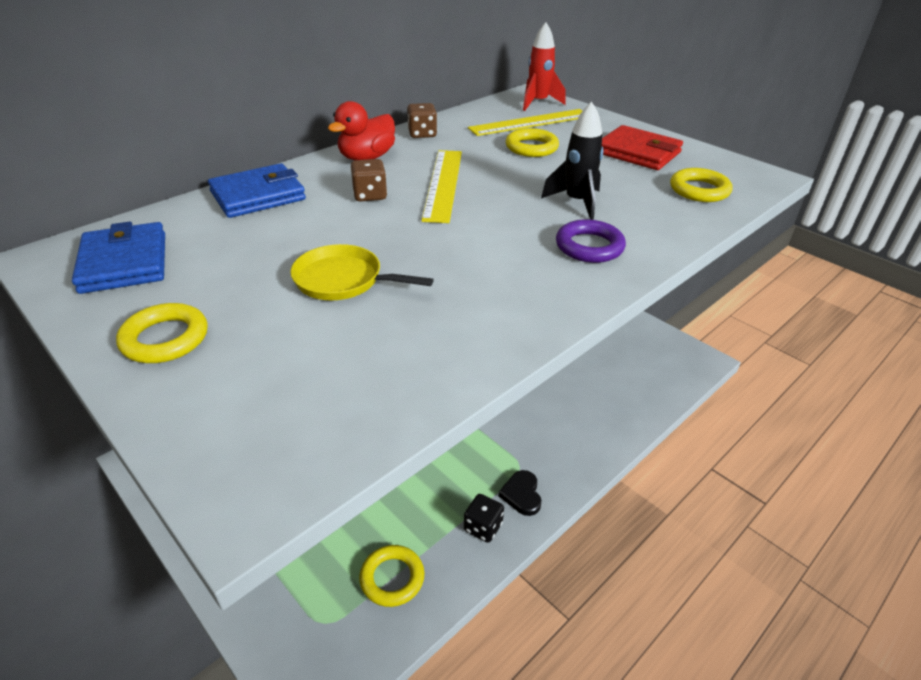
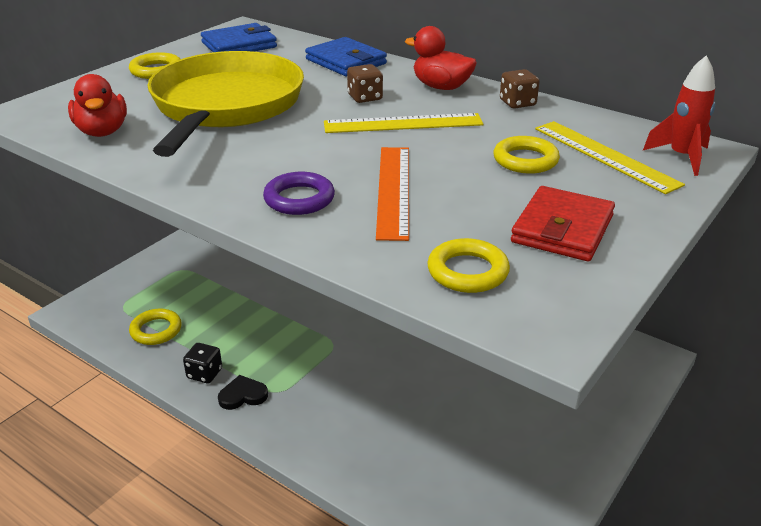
camera: 80 degrees right, 5 degrees down
yellow pan [290,244,434,300] -> yellow pan [147,51,304,157], size x2.29
black rocket [541,102,604,220] -> orange ruler [376,147,409,241]
none -> red duck [68,74,127,137]

